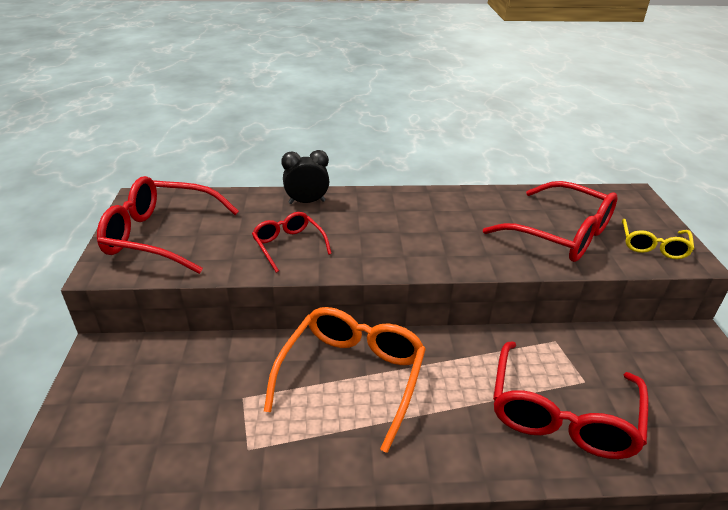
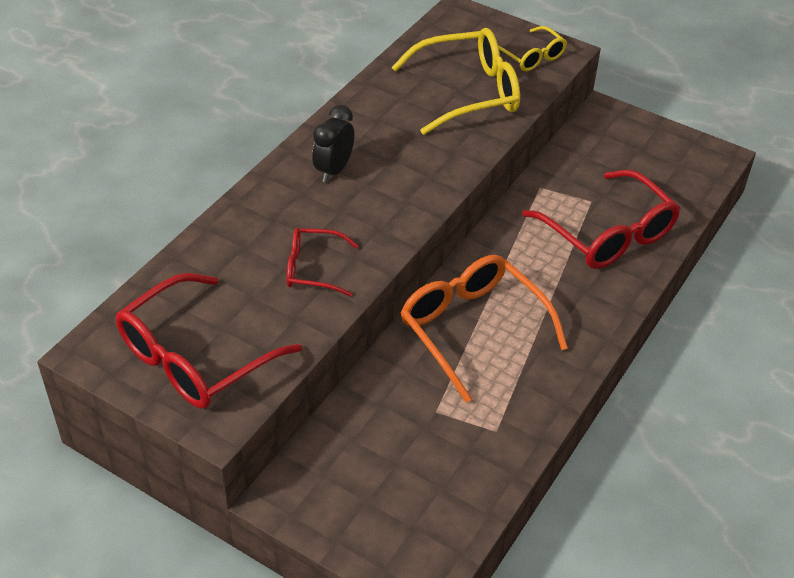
camera: 55 degrees left, 10 degrees up
black clock [281,150,329,204] -> black clock moved to [312,105,355,183]
red glasses [483,181,618,262] -> yellow glasses [391,28,520,135]

